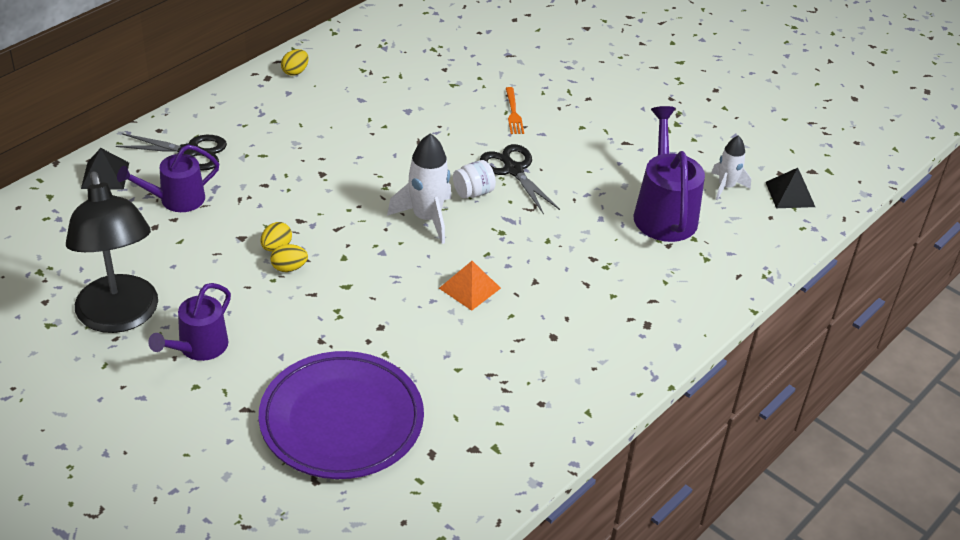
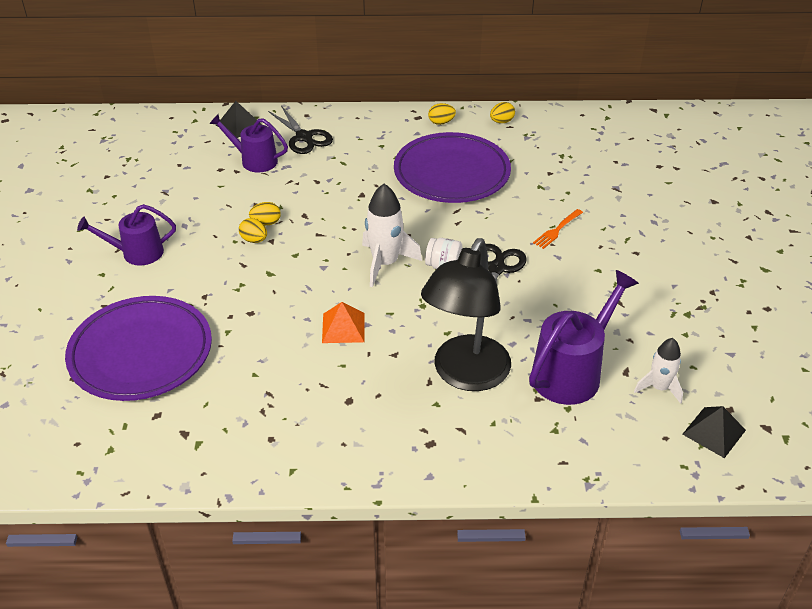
camera: 50 degrees right, 0 degrees up
black lamp [66,171,158,333] -> black lamp moved to [421,238,511,391]
none -> purple plate [394,132,511,203]
none -> yellow egg [490,102,515,123]

